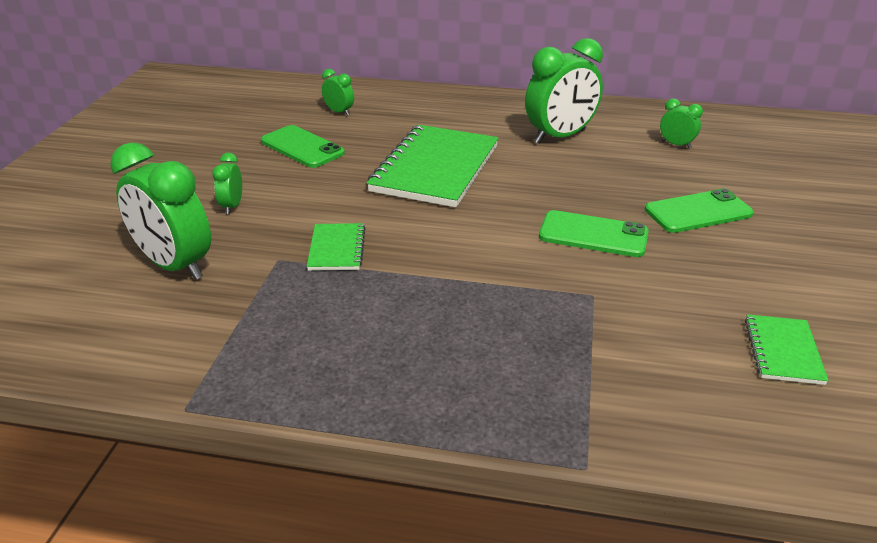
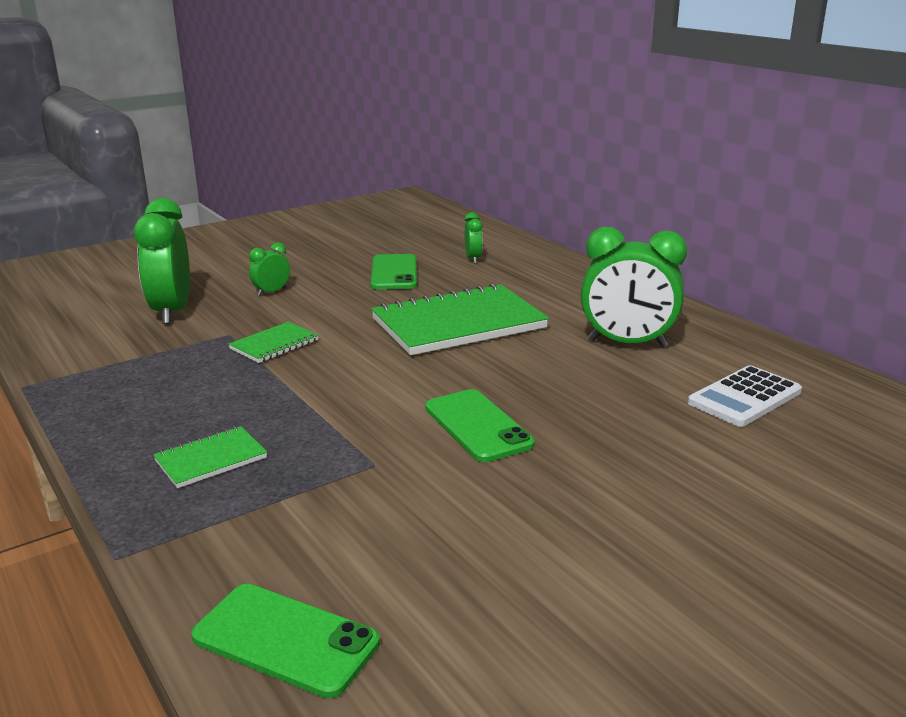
camera: 45 degrees right, 10 degrees down
green phone [645,188,754,233] -> green phone moved to [191,584,380,698]
green clock [660,99,703,149] -> white calculator [688,365,802,427]
green notebook [745,314,829,385] -> green notebook moved to [153,426,267,488]

